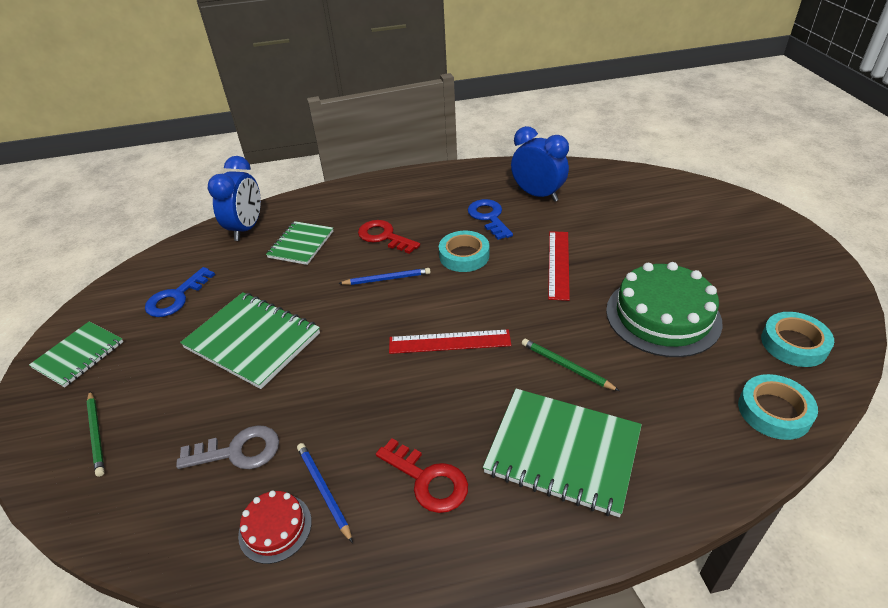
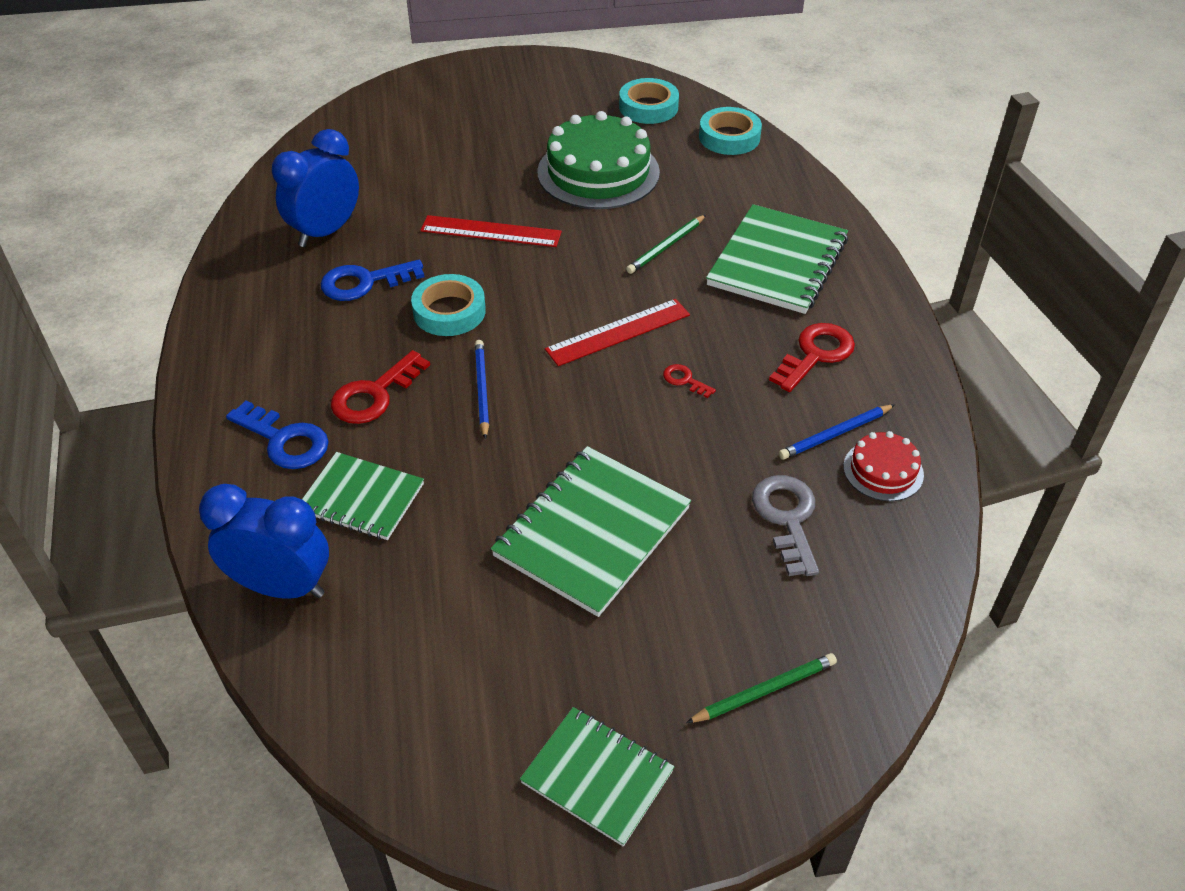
camera: 90 degrees left, 5 degrees up
blue key [145,267,215,317] -> blue key moved to [226,400,329,469]
red ruler [389,329,511,354] -> red ruler turned 60 degrees clockwise [545,299,690,366]
none -> red key [663,364,716,398]

